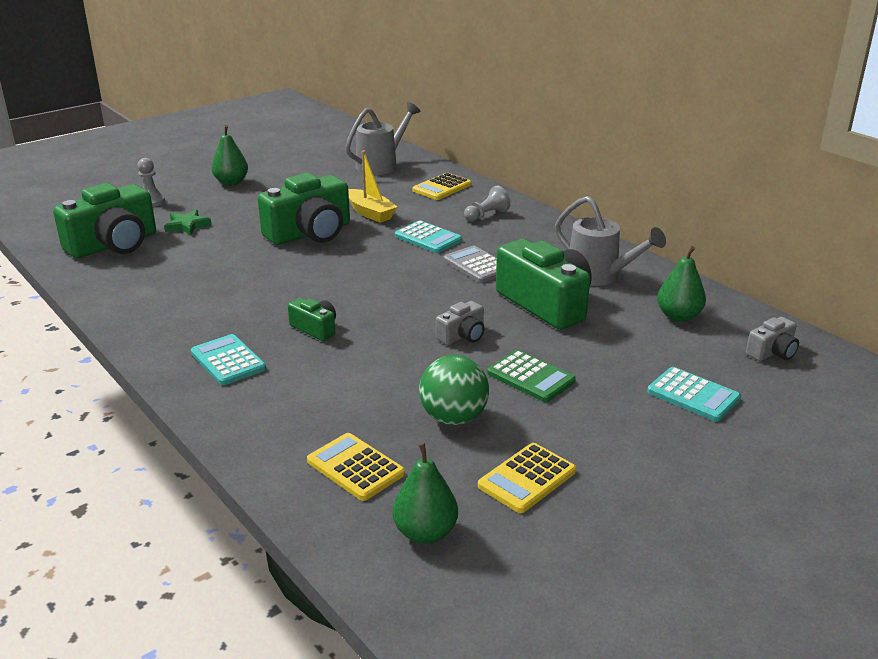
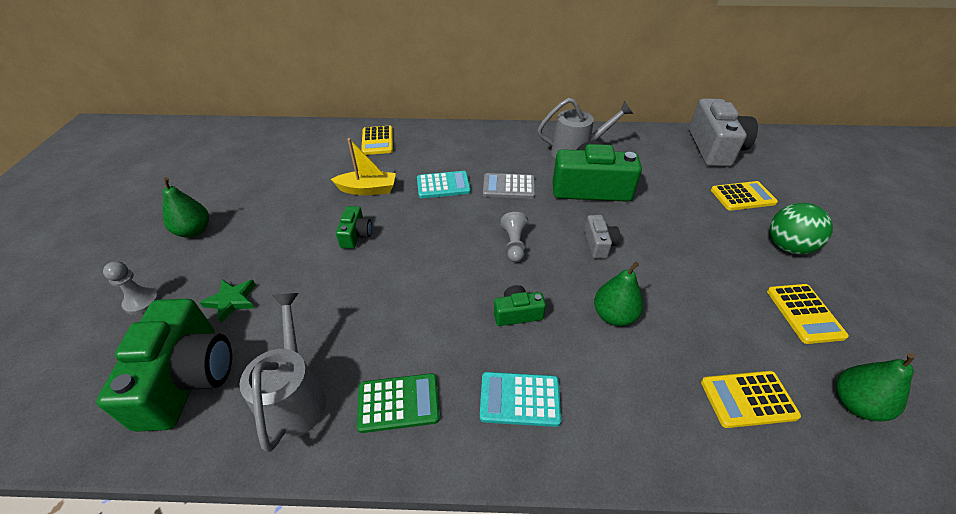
camera: 50 degrees left, 15 degrees up
green camera [257,173,350,245] -> green camera [336,206,372,249], size x0.48
grey watering can [345,102,420,175] -> grey watering can moved to [240,293,326,452]
green ball [419,355,489,425] -> green ball moved to [770,203,833,255]
grey pawn [464,186,511,222] -> grey pawn moved to [501,212,528,262]
green calculator [487,350,576,402] -> green calculator moved to [357,373,440,433]
turquoise calculator [647,367,741,422] -> yellow calculator [711,181,778,211]
green pear [657,246,706,322] -> green pear moved to [594,261,643,326]
grey camera [746,317,799,361] -> grey camera [689,98,758,167], size x2.10

